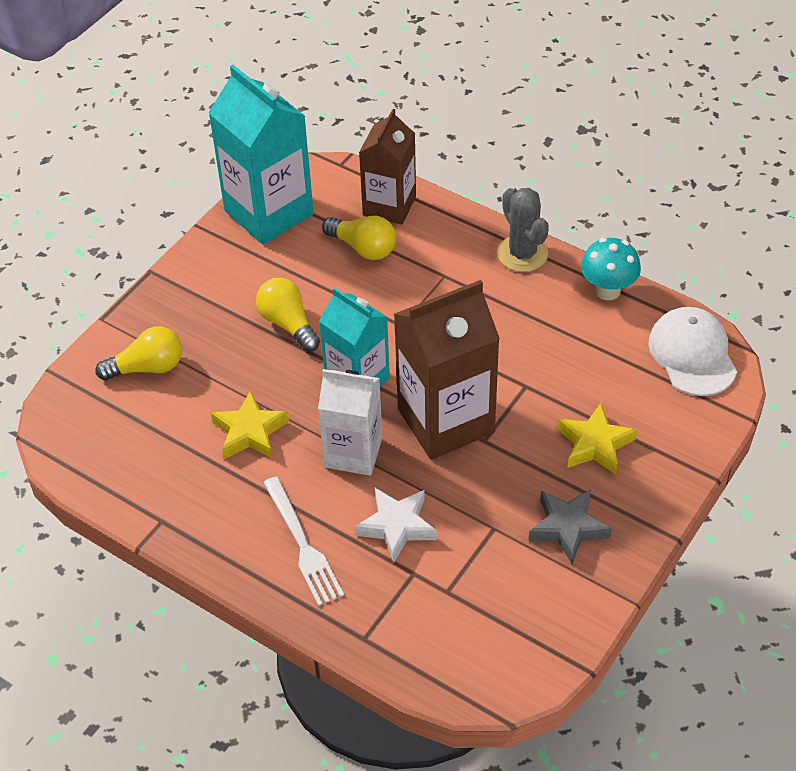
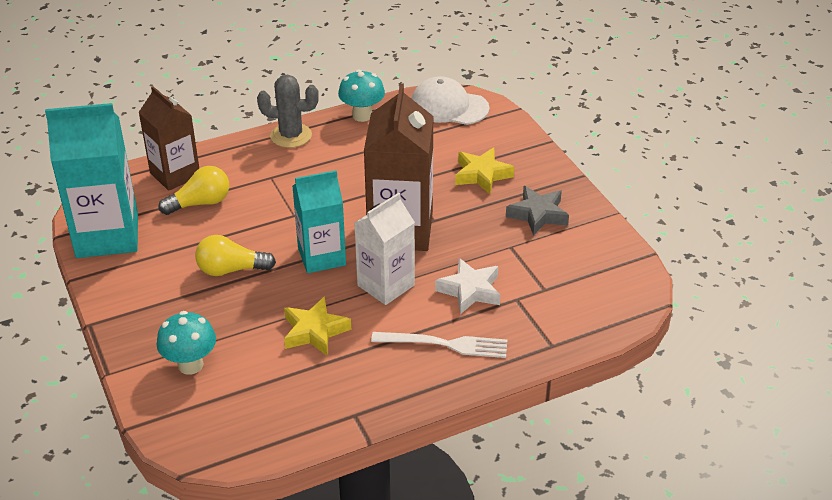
camera: 60 degrees left, 10 degrees down
yellow light bulb [95,326,182,380] -> turquoise mushroom [157,311,216,375]

